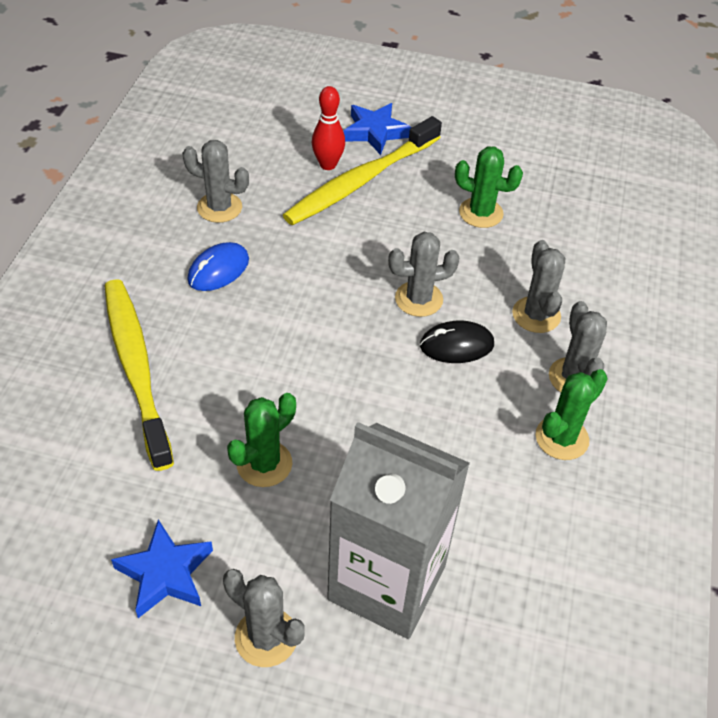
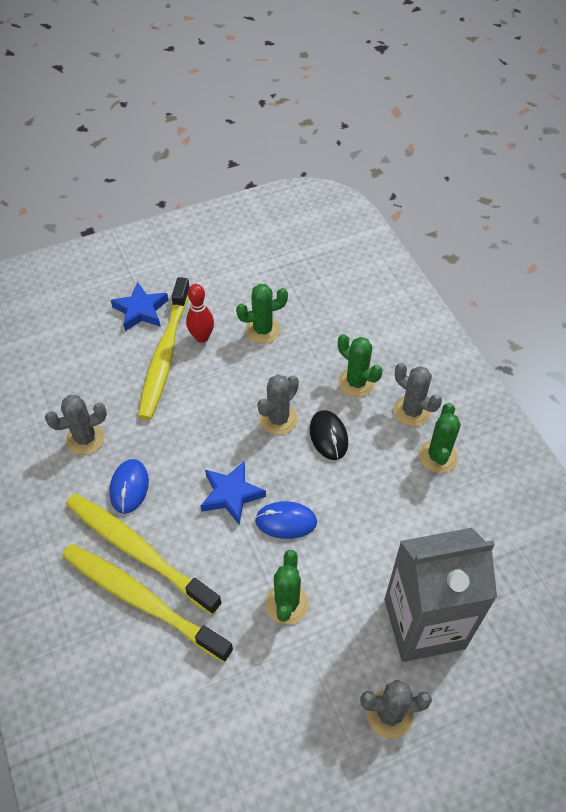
camera: 35 degrees left, 5 degrees up
blue star [111,520,213,618] -> blue star moved to [201,461,266,524]
red bowling pin [312,86,345,170] -> red bowling pin moved to [186,284,214,343]
black mouse [420,321,494,363] -> black mouse turned 60 degrees counterclockwise [310,410,348,460]
grey cactus [512,240,565,333] -> green cactus [338,334,383,397]
none -> yellow toothbrush [66,493,222,615]
none -> blue mouse [255,501,317,539]

